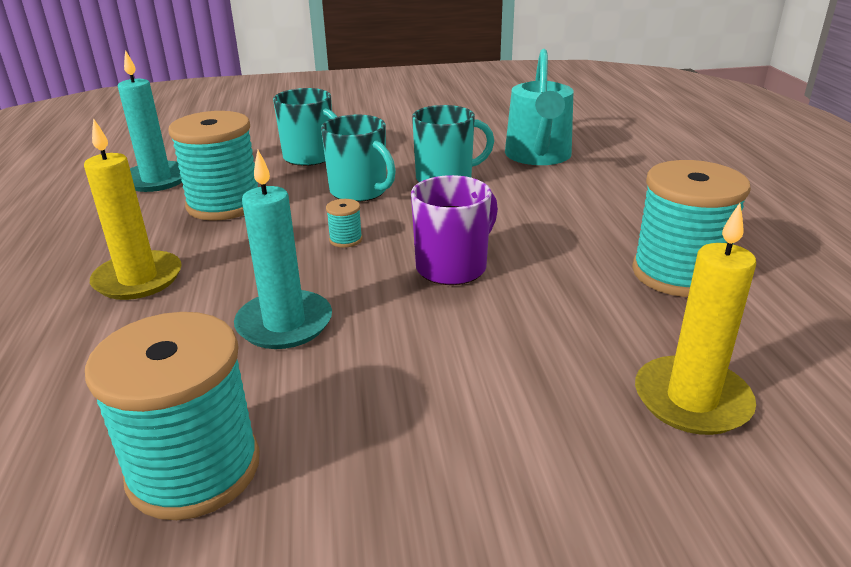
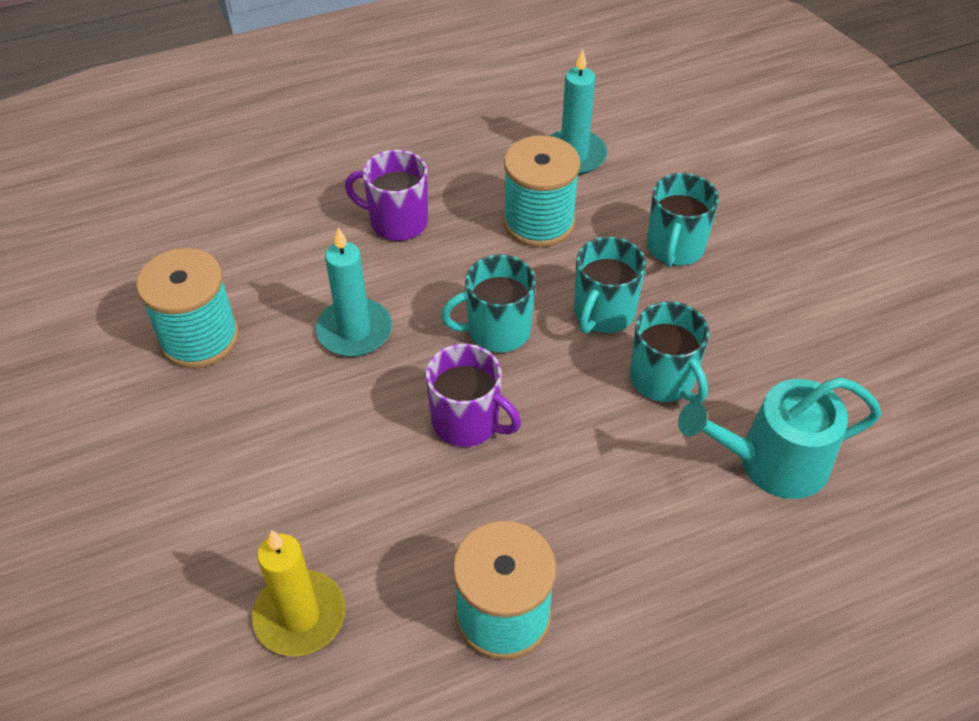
camera: 75 degrees right, 20 degrees up
yellow candle [84,118,181,300] -> purple mug [345,150,428,241]
turquoise spool [326,199,363,248] -> turquoise mug [441,255,536,353]

